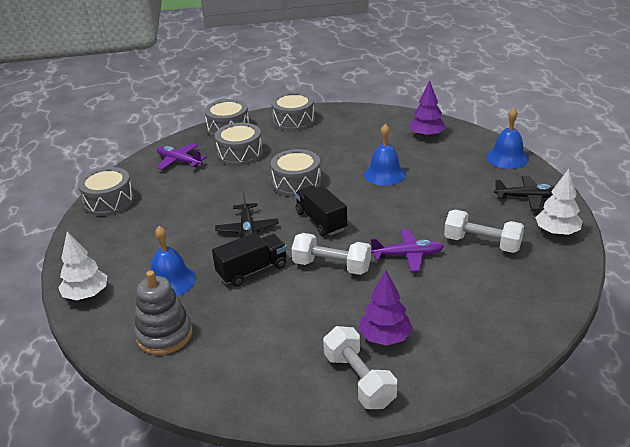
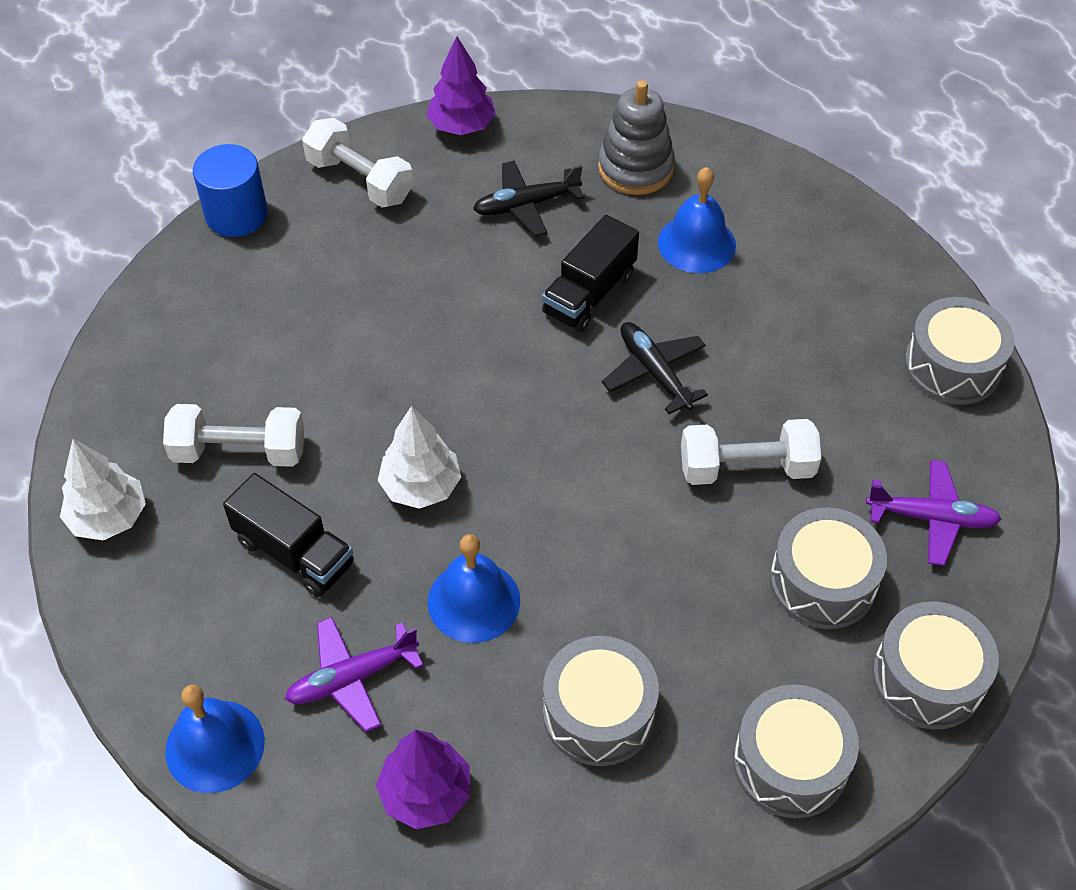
camera: 155 degrees right, 20 degrees up
white tree [58,231,107,300] -> white tree moved to [378,406,461,509]
grey drum [271,149,321,197] -> grey drum moved to [543,636,659,766]
white dumbbell [291,233,371,275] -> white dumbbell moved to [681,419,821,485]
black truck [295,185,347,236] -> black truck moved to [223,473,354,597]
purple tree [359,270,413,346] -> purple tree moved to [426,36,496,135]
purple plane [371,229,444,272] -> purple plane moved to [285,617,424,732]
black plane [494,176,555,210] -> black plane moved to [473,160,585,237]
none -> blue cylinder [193,144,268,237]

